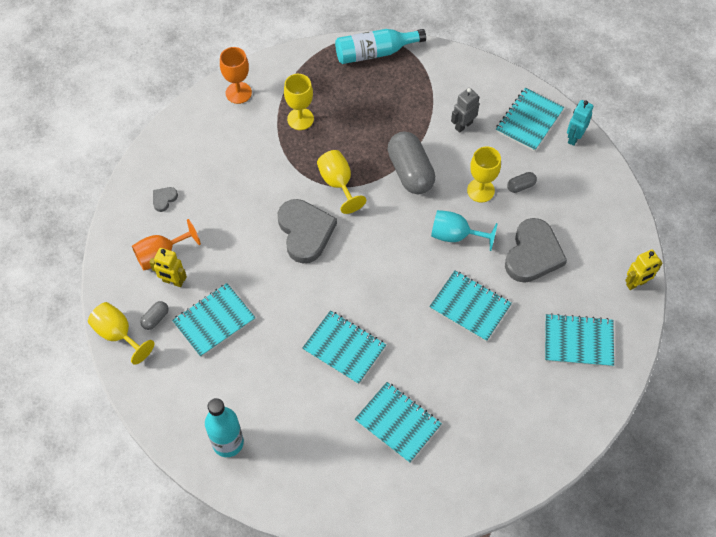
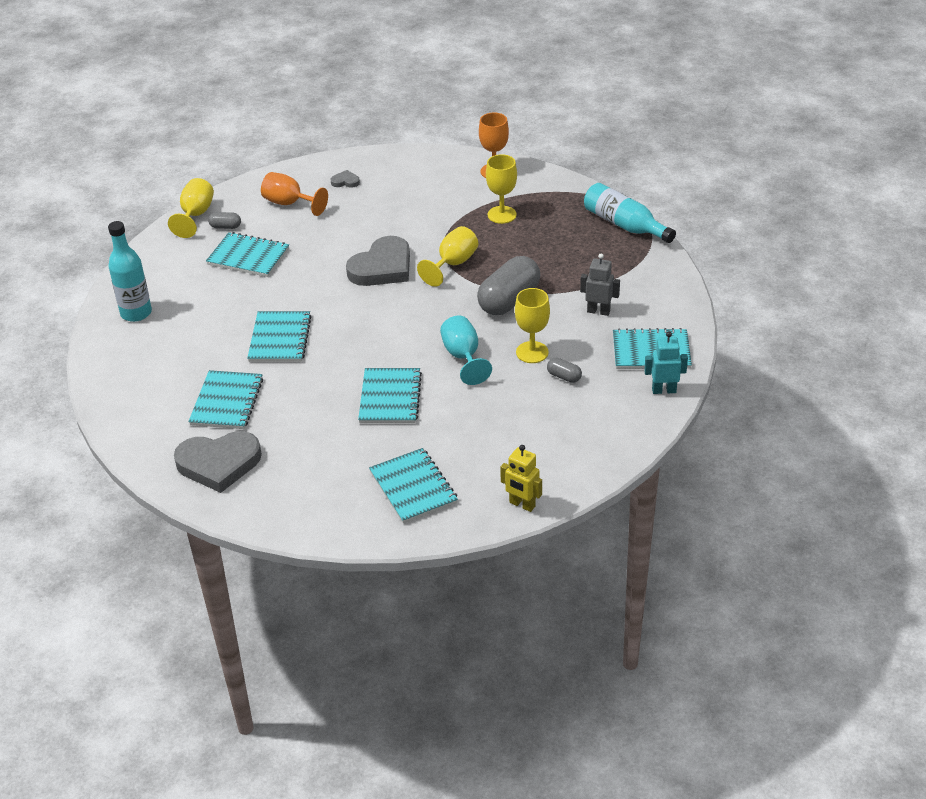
camera: 60 degrees right, 20 degrees down
yellow robot [149,248,187,287] -> none
grey heart [505,218,567,283] -> grey heart moved to [174,431,262,493]

